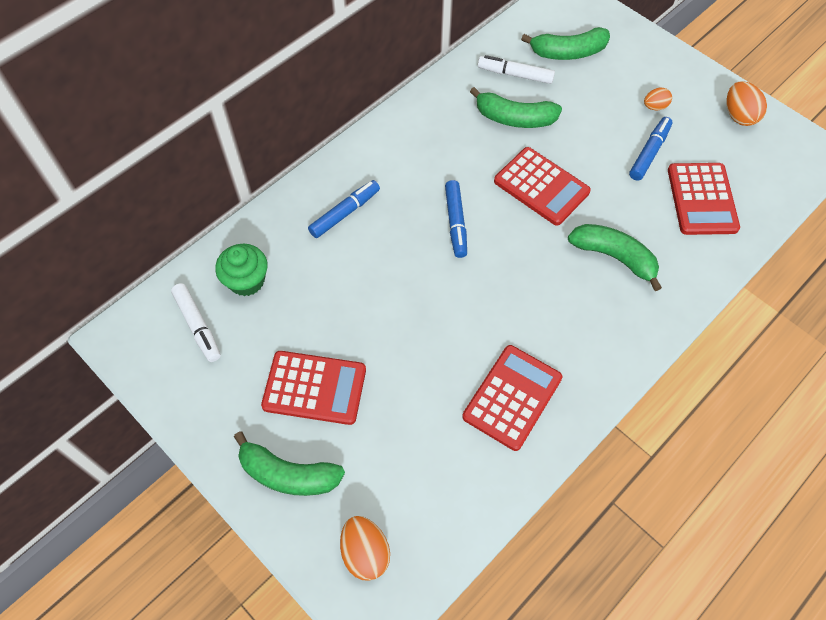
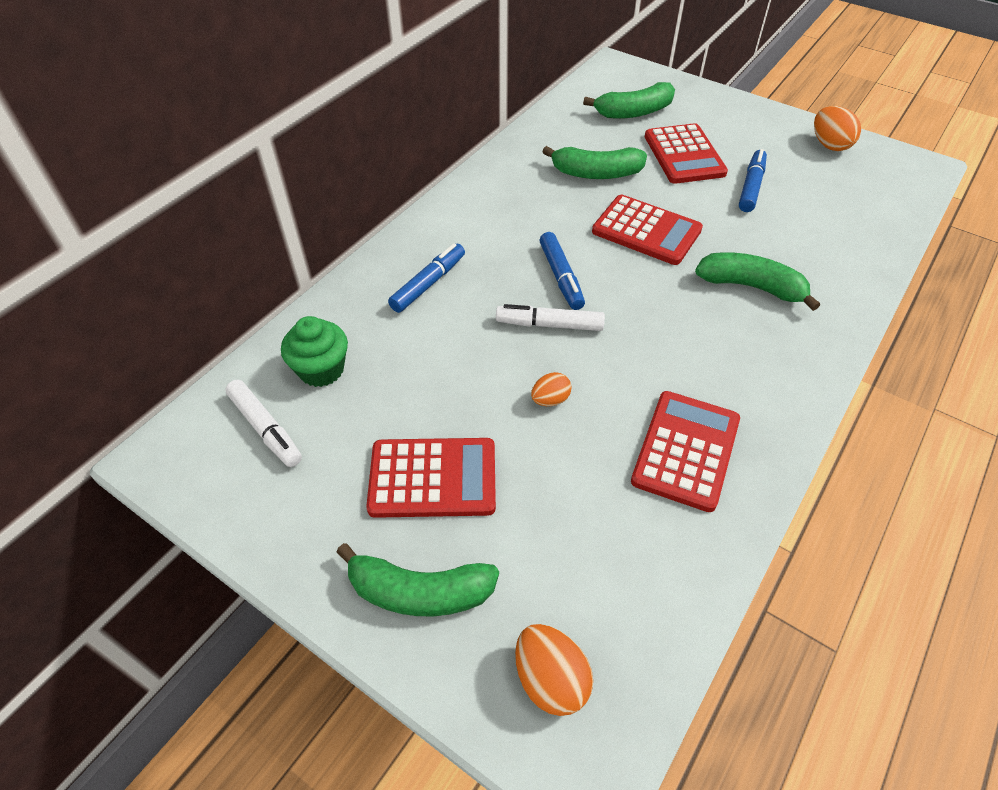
camera: 10 degrees left, 10 degrees down
white marker [478,55,555,84] -> white marker moved to [496,304,605,331]
orange egg [644,88,672,110] -> orange egg moved to [531,372,572,406]
red calculator [668,163,740,235] -> red calculator moved to [645,123,728,184]

